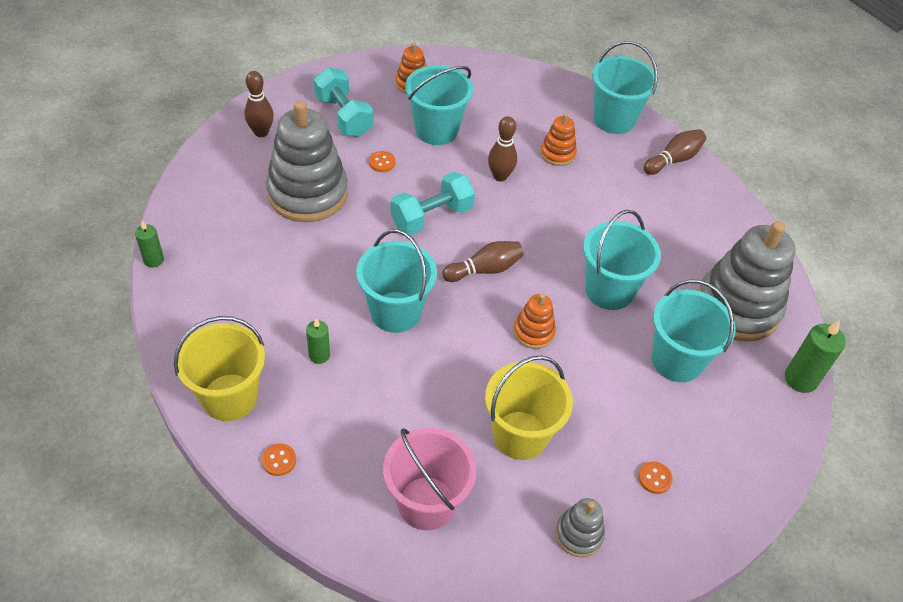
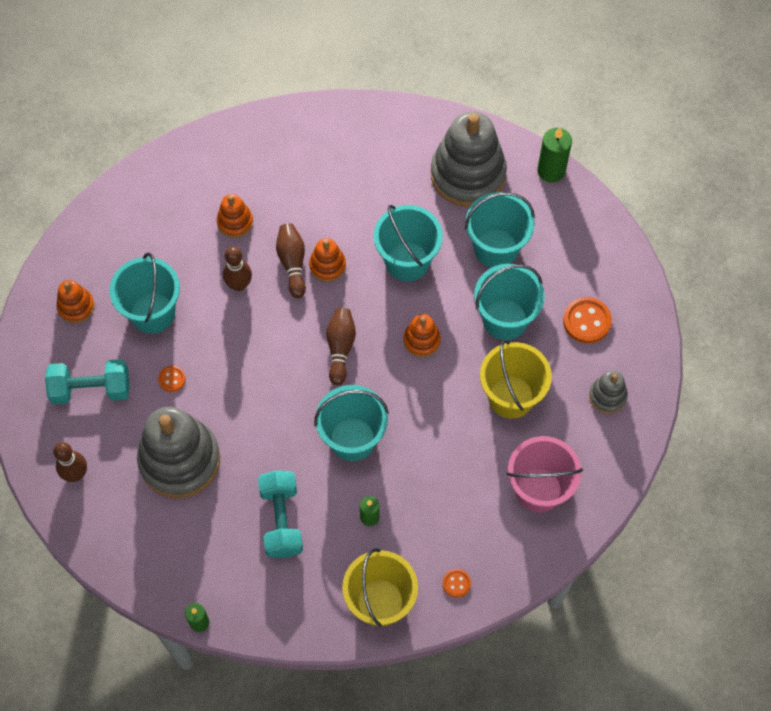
camera: 60 degrees left, 15 degrees up
turquoise dumbbell [391,172,475,235] -> turquoise dumbbell moved to [258,470,303,558]
turquoise bucket [592,41,658,134] -> turquoise bucket moved to [474,264,545,340]
orange button [638,462,673,494] -> orange button [563,297,612,343], size x1.79
brown bowling pin [644,129,706,175] -> brown bowling pin moved to [276,223,306,298]
none -> orange stacking toy [309,238,346,282]

